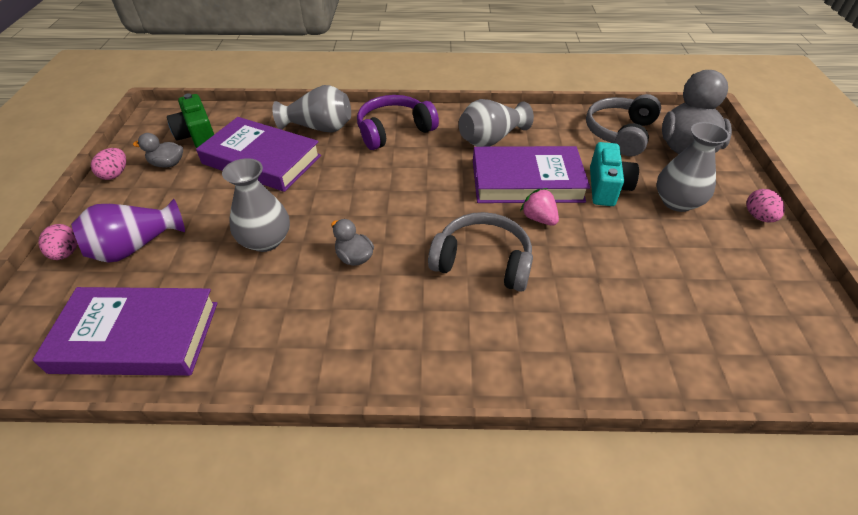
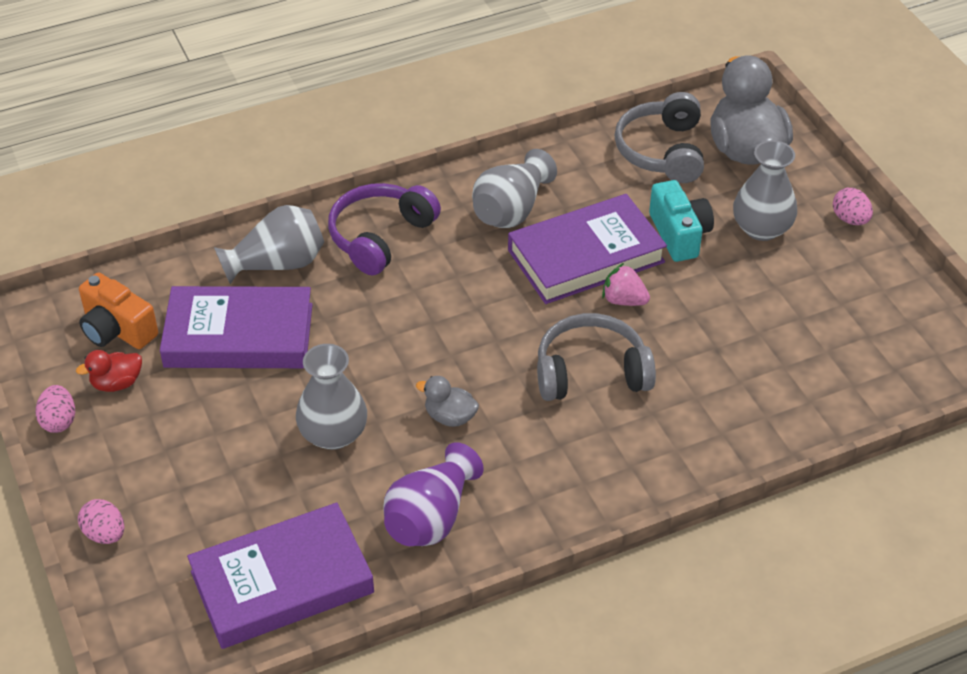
camera: 25 degrees left, 0 degrees up
purple vase [71,199,185,263] -> purple vase moved to [383,442,484,546]
grey duck [133,133,183,167] -> red duck [76,350,142,392]
green camera [167,93,214,148] -> orange camera [79,273,158,349]

